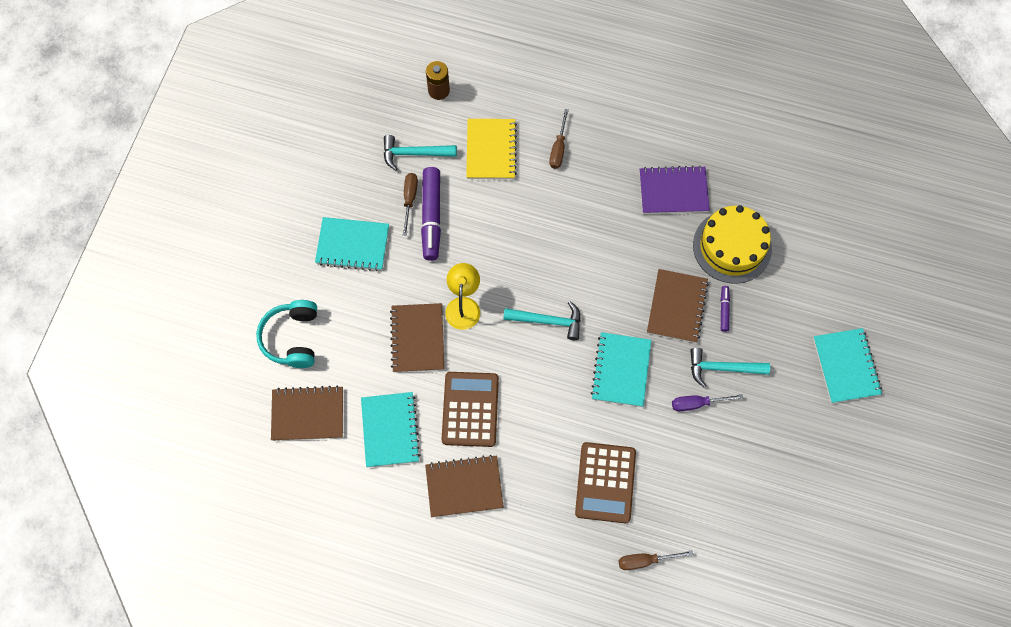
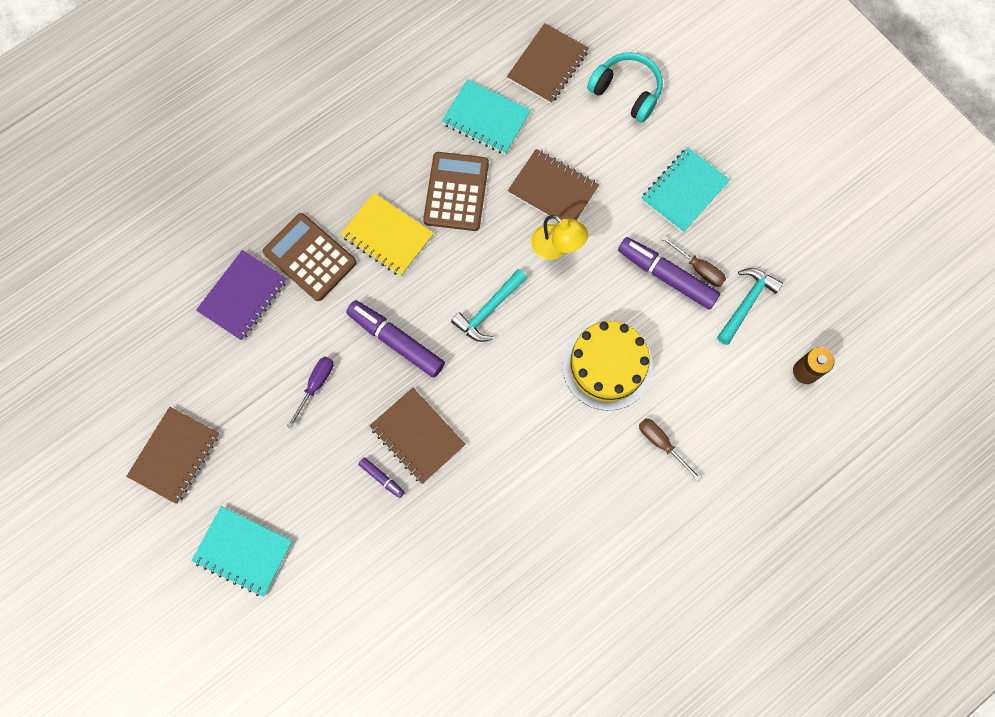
camera: 125 degrees right, 5 degrees up
brown notebook [425,455,504,517] -> brown notebook moved to [126,407,220,504]
brown calculator [442,372,499,447] -> brown calculator turned 120 degrees counterclockwise [423,152,489,231]
yellow notebook [466,119,517,179] -> yellow notebook moved to [341,193,434,276]
turquoise notebook [591,332,651,407] -> purple marker [346,300,445,378]
brown screwdriver [618,551,693,570] -> none
purple notebook [640,165,710,214] -> purple notebook moved to [196,250,287,340]
turquoise hammer [690,348,770,388] -> none
yellow cake [693,205,772,284] -> yellow cake moved to [562,321,653,411]

